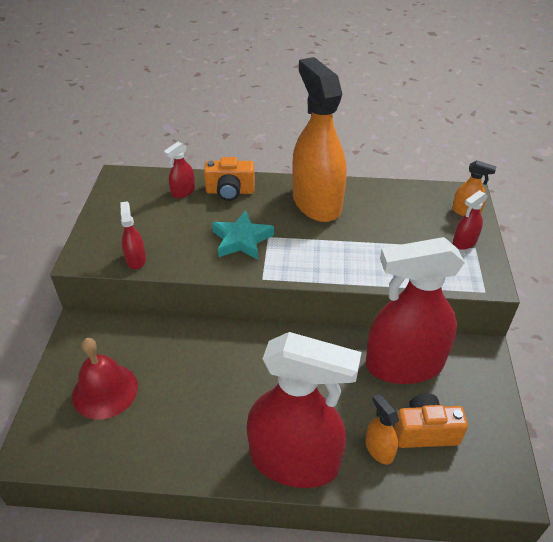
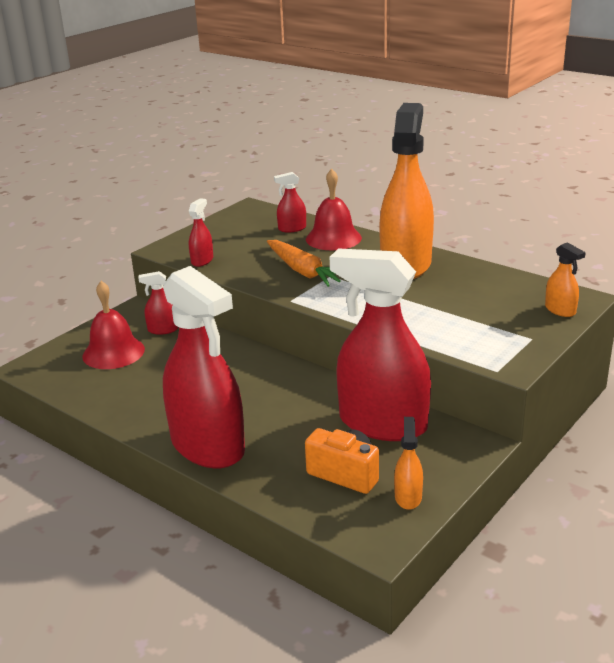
camera: 35 degrees right, 15 degrees down
orange camera [204,157,255,201] -> red bell [306,169,362,250]
turquoise star [212,210,274,260] -> orange carrot [267,240,341,287]
orange spray bottle [366,394,399,464] -> orange spray bottle moved to [394,417,423,510]
red spray bottle [453,190,487,250] -> red spray bottle moved to [138,271,179,335]

